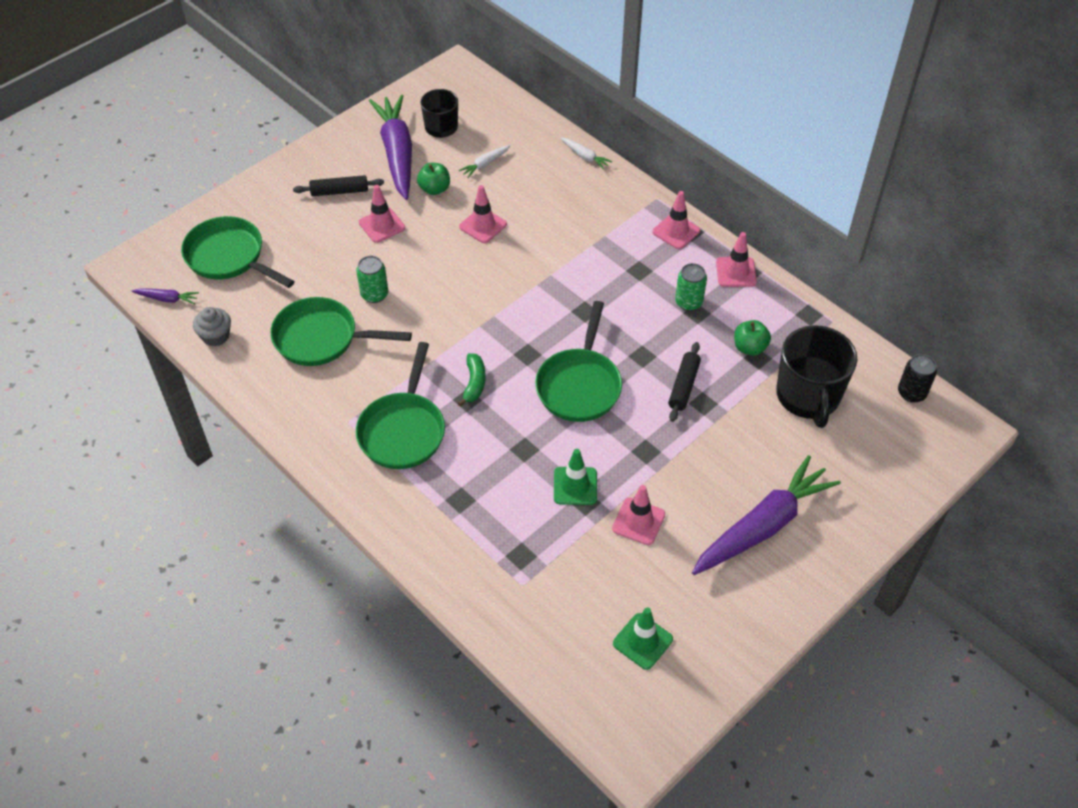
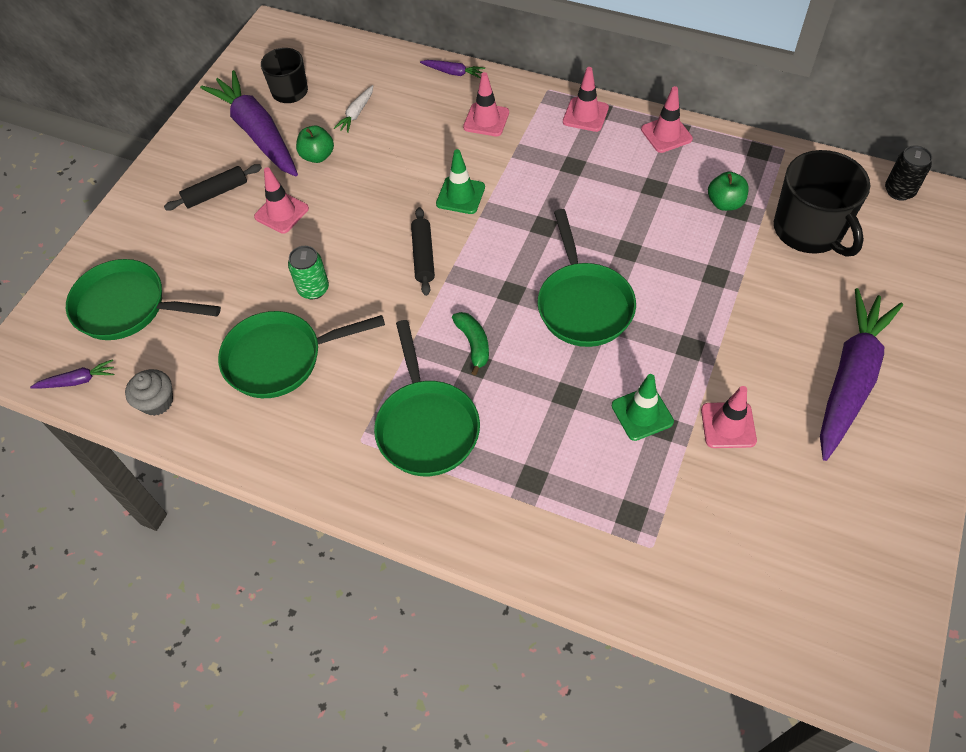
camera: 20 degrees left, 5 degrees up
pink traffic cone [459,185,507,243] -> pink traffic cone moved to [463,72,509,136]
white carrot [560,138,612,170] -> purple carrot [420,60,485,79]
green traffic cone [613,607,673,670] -> green traffic cone moved to [436,149,485,214]
black rolling pin [668,342,701,422] -> black rolling pin moved to [411,207,435,296]
green can [675,263,707,311] -> none

